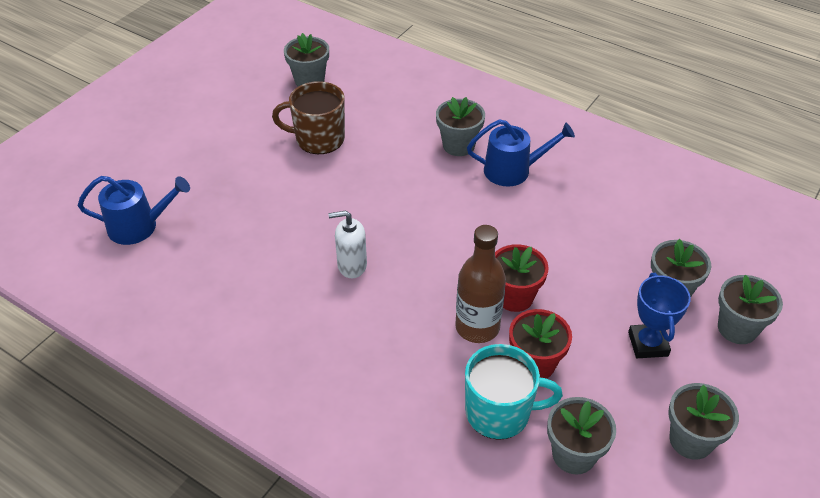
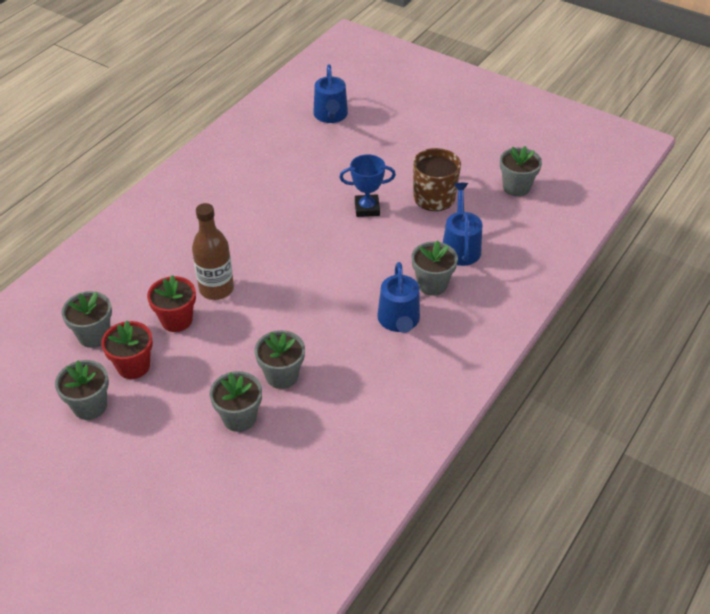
camera: 90 degrees right, 0 degrees up
white soap dispenser [328,211,367,278] -> none
turquoise mug [465,344,563,440] -> none
red flower pot [495,244,549,312] -> red flower pot moved to [101,321,153,379]
blue trophy [628,273,691,358] -> blue trophy moved to [339,154,396,217]
grey flower pot [718,275,783,344] -> grey flower pot moved to [254,330,305,389]
none -> blue watering can [443,183,482,266]

